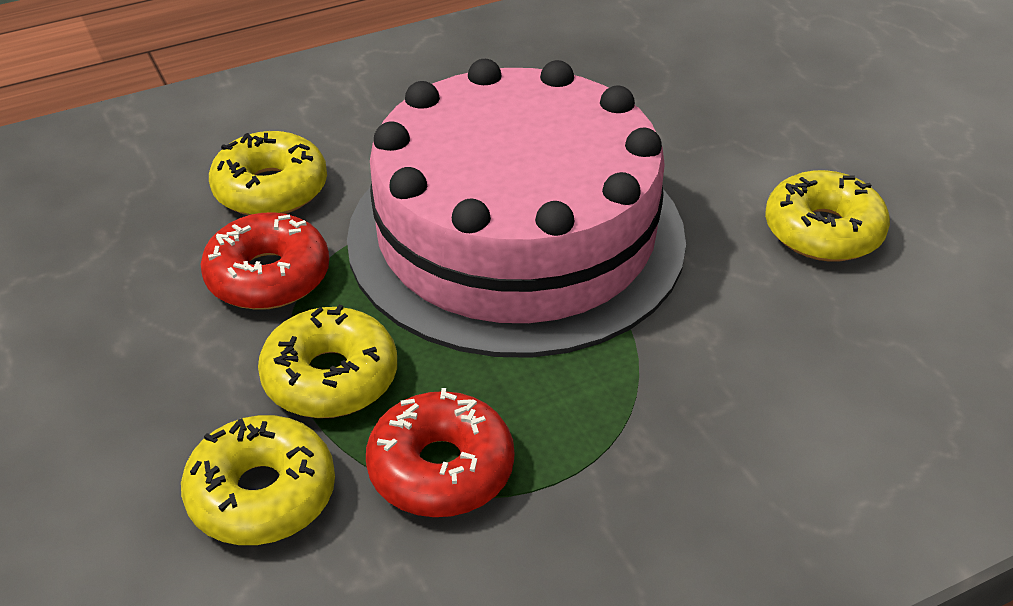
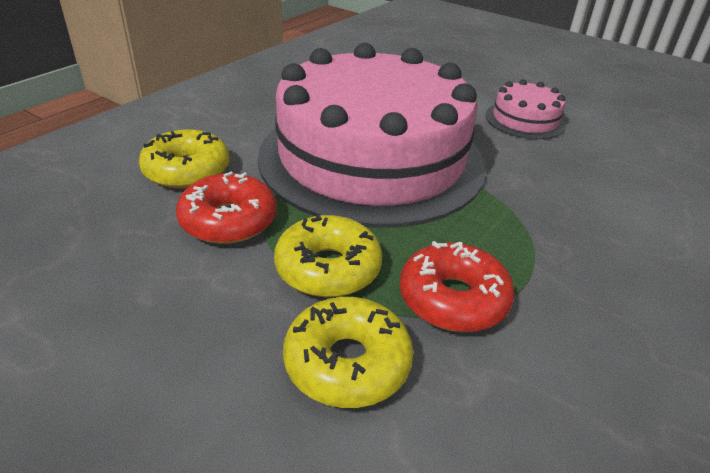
camera: 30 degrees left, 5 degrees down
yellow donut [765,170,890,262] -> pink cake [486,79,566,139]

